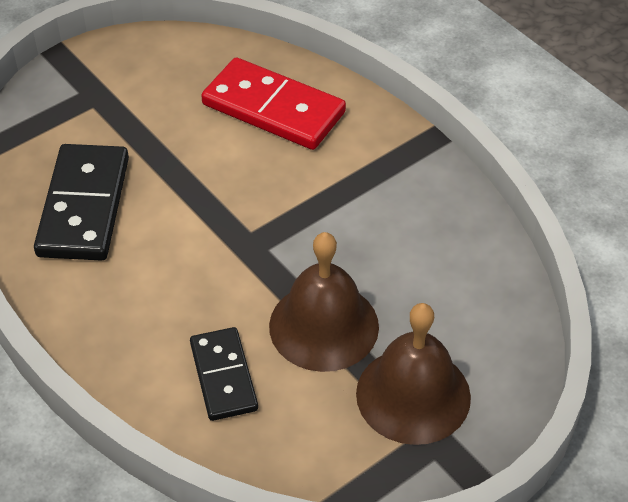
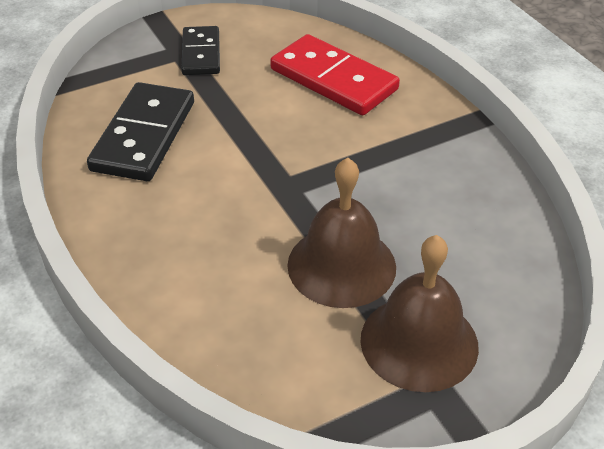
camera: 10 degrees right, 5 degrees down
black domino [190,327,258,421] -> black domino moved to [182,26,220,75]

